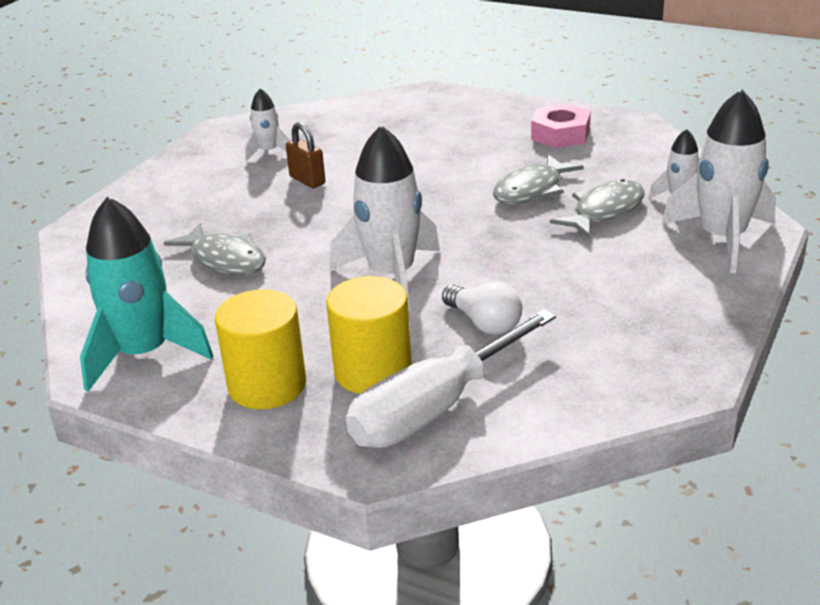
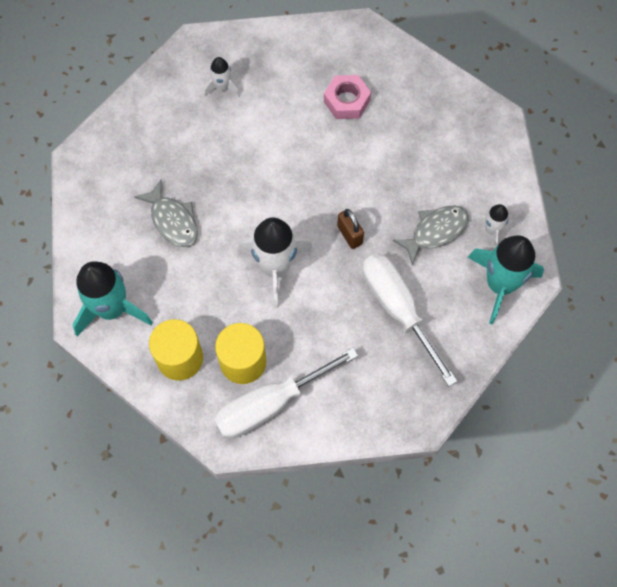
camera: 10 degrees right, 35 degrees up
brown padlock [286,122,325,188] -> brown padlock moved to [337,209,364,249]
white light bulb [442,282,523,335] -> none
grey fish [493,154,584,204] -> none
pink nut [531,103,591,148] -> pink nut moved to [324,75,371,119]
white rocket [662,89,776,273] -> turquoise rocket [468,235,544,325]
none -> white screwdriver [362,253,458,387]

